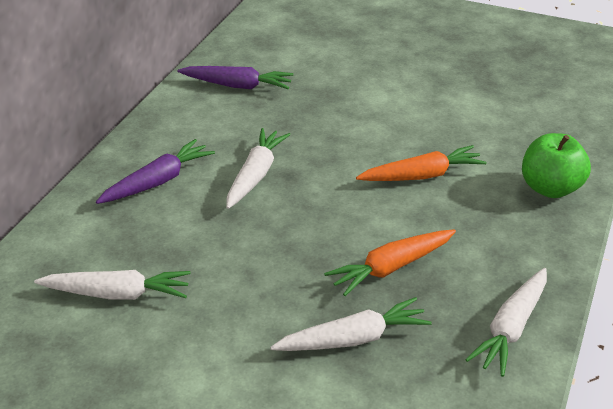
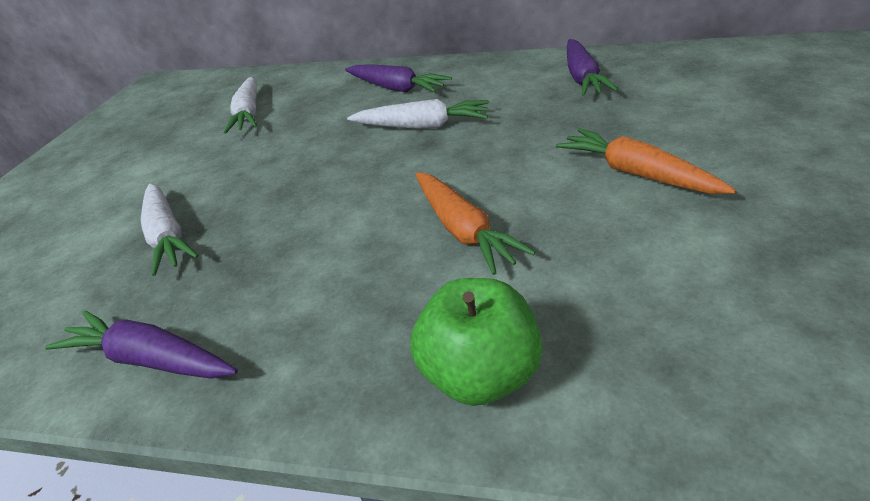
camera: 85 degrees right, 0 degrees up
orange carrot [324,229,456,296] -> orange carrot moved to [556,128,736,194]
white carrot [465,268,547,377] -> purple carrot [45,310,238,379]

